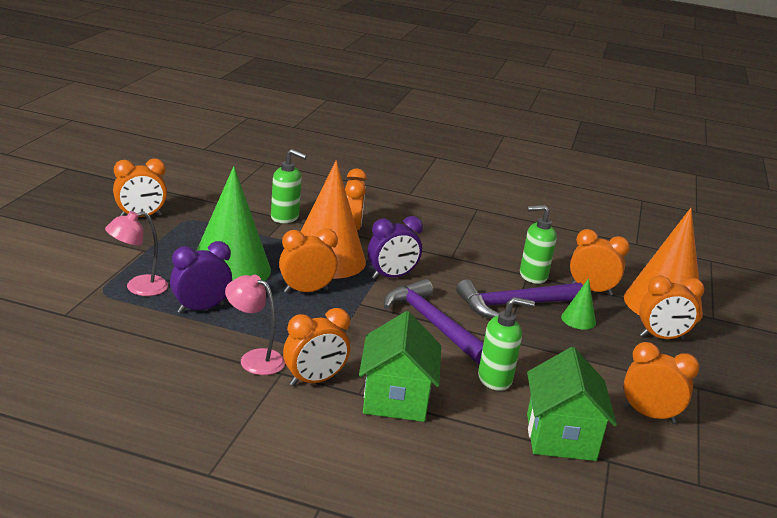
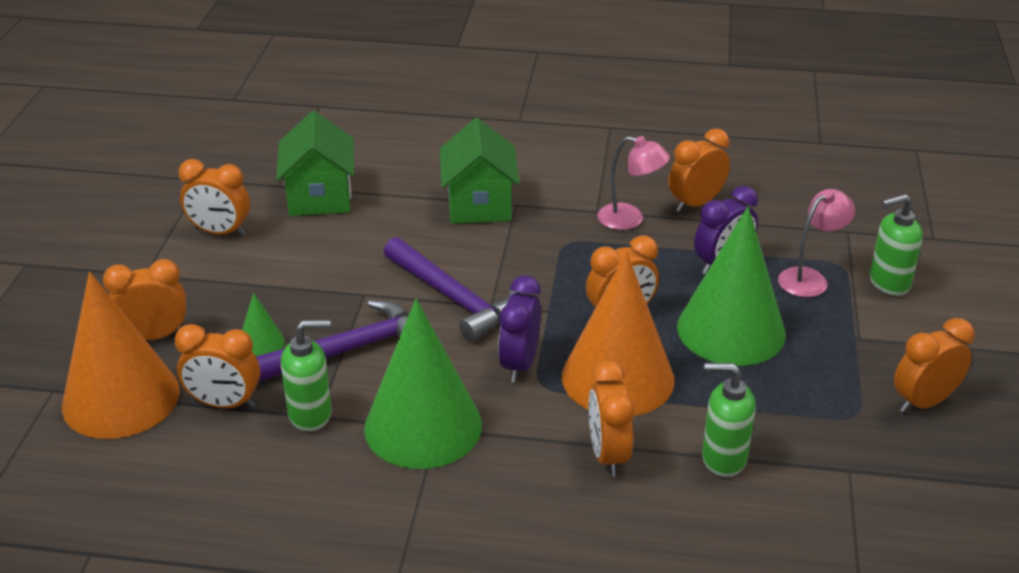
camera: 175 degrees right, 10 degrees up
orange clock [283,308,350,386] -> orange clock moved to [669,128,730,212]
purple clock [368,216,423,279] -> purple clock turned 45 degrees counterclockwise [498,275,541,383]
green soap dispenser [478,297,535,391] -> green soap dispenser moved to [870,194,923,296]
none -> green cone [364,298,482,469]

